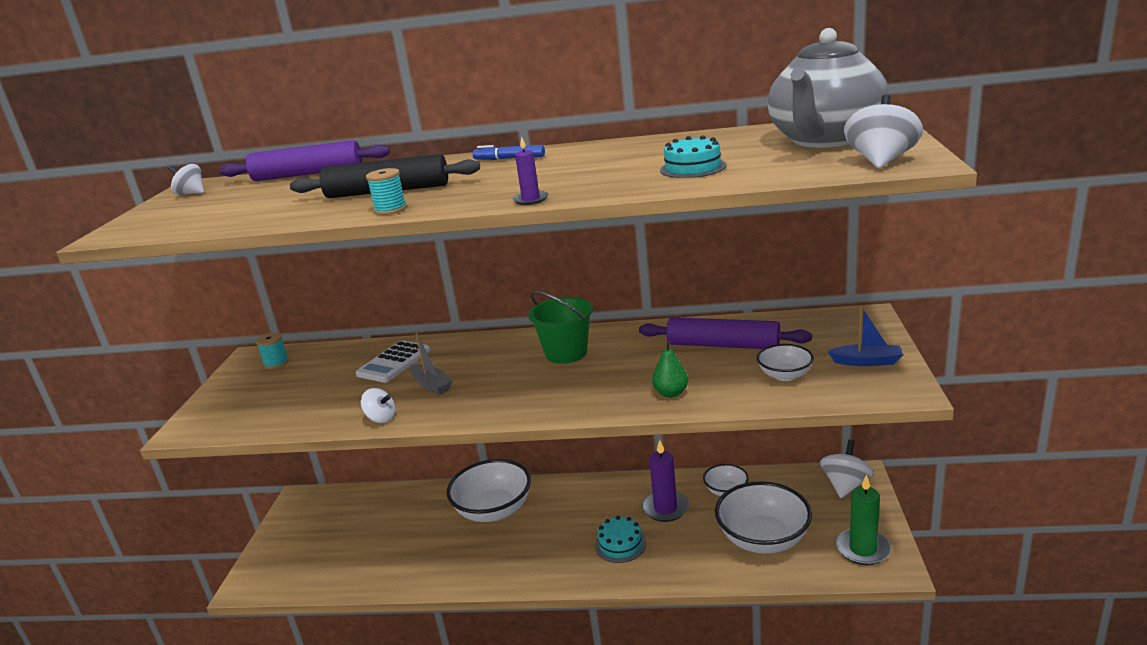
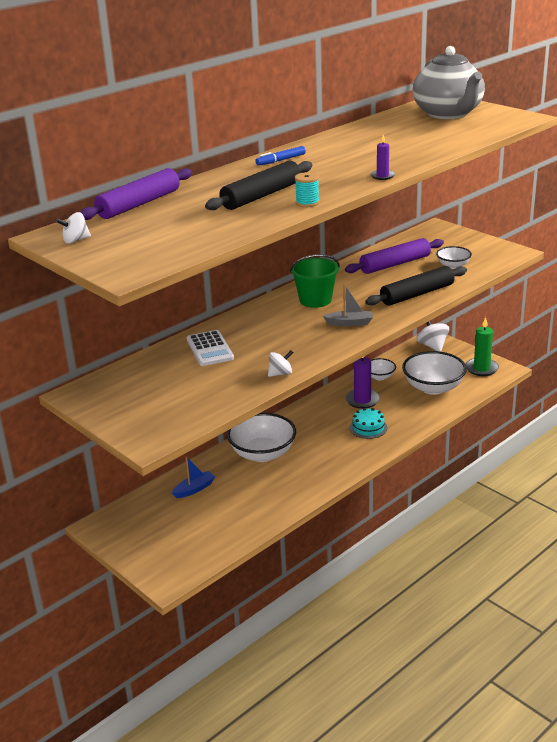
camera: 50 degrees left, 5 degrees up
turquoise spool [256,333,289,369] -> none
grey boat [410,333,453,395] -> grey boat moved to [323,284,373,326]
green pear [652,341,688,398] -> black rolling pin [365,266,467,306]
turquoise cake [660,136,726,178] -> none
blue boat [828,307,903,366] -> blue boat moved to [172,457,215,498]
white spinning top [844,95,923,169] -> none

